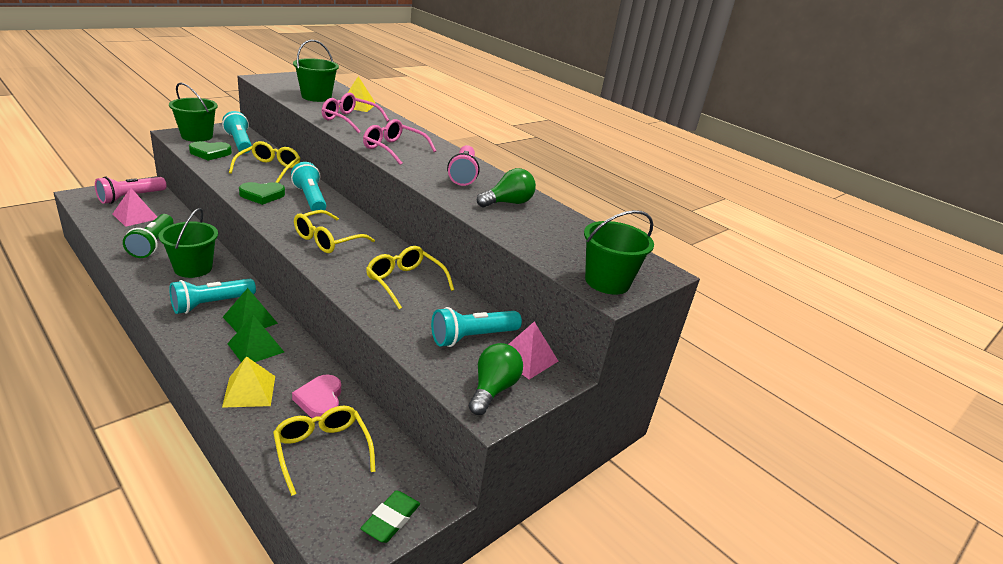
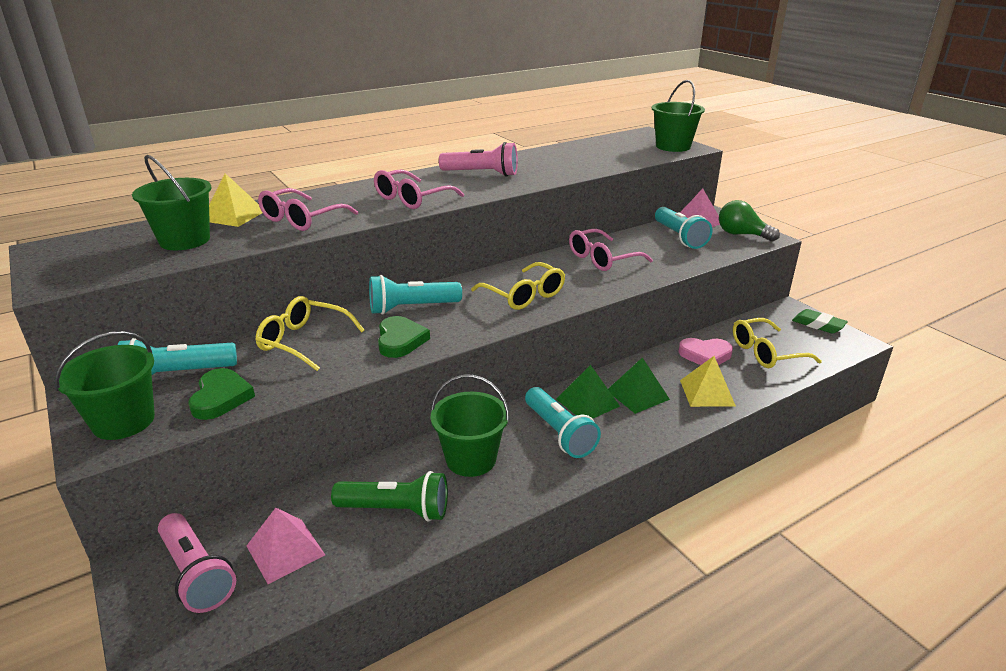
camera: 75 degrees left, 0 degrees up
yellow glasses [366,246,454,309] -> pink glasses [569,229,653,271]
green light bulb [477,168,536,207] -> none

